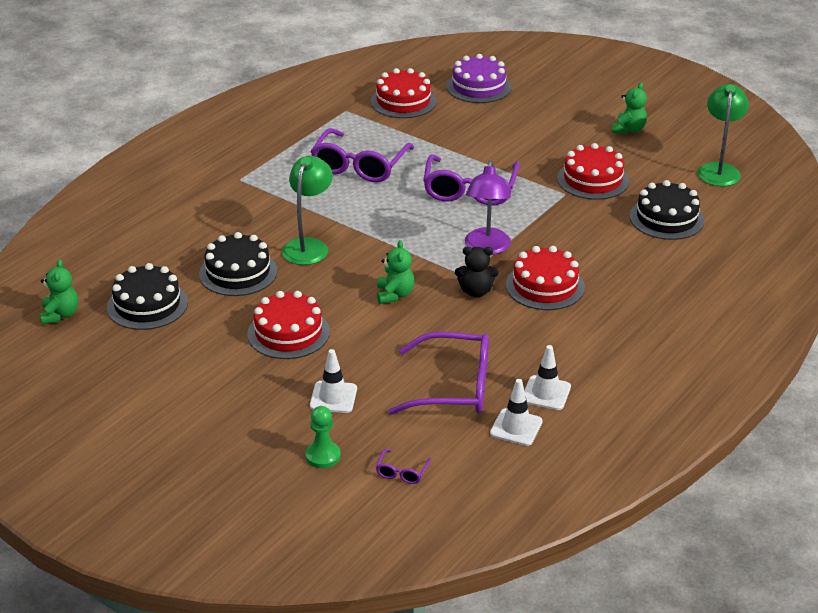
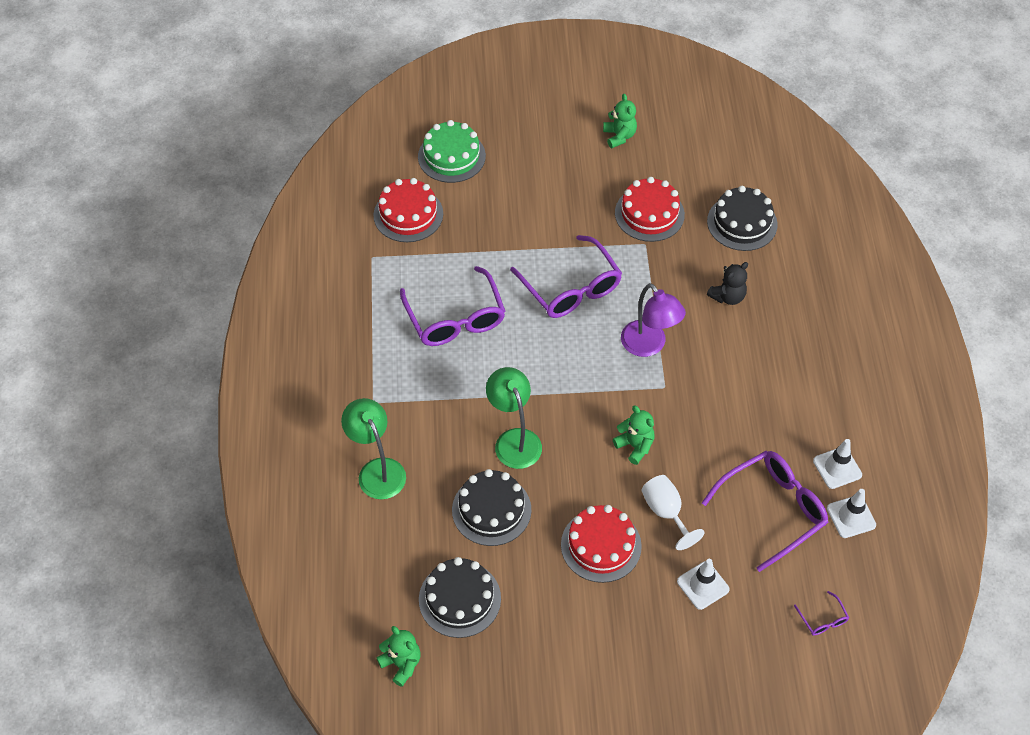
camera: 40 degrees left, 20 degrees up
green pawn [305,406,341,468] -> none
purple cake [447,54,512,103] -> green cake [418,120,486,183]
black teddy bear [455,247,498,297] -> black teddy bear moved to [707,262,748,305]
red cake [506,246,585,310] -> none
green lamp [697,84,749,186] -> green lamp moved to [341,398,406,499]
none -> white goblet [641,475,705,550]

